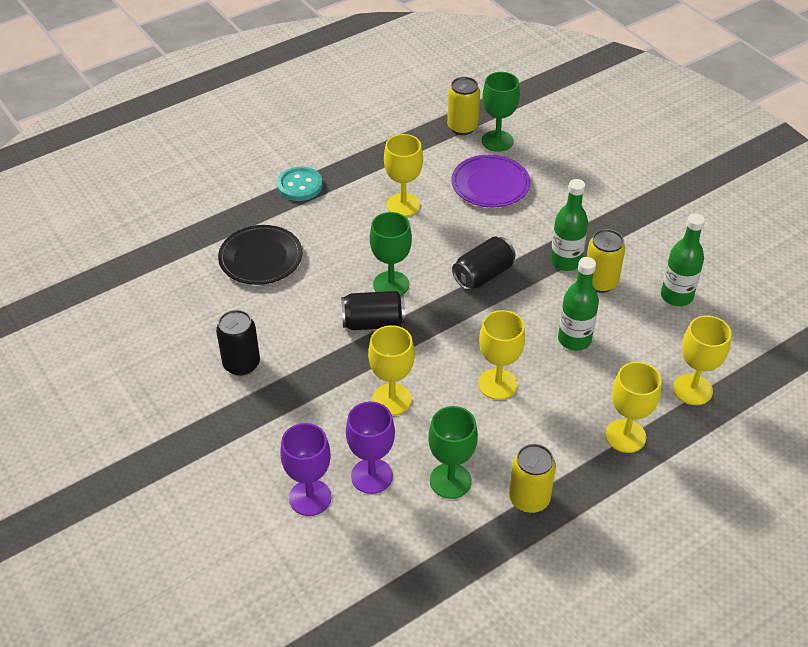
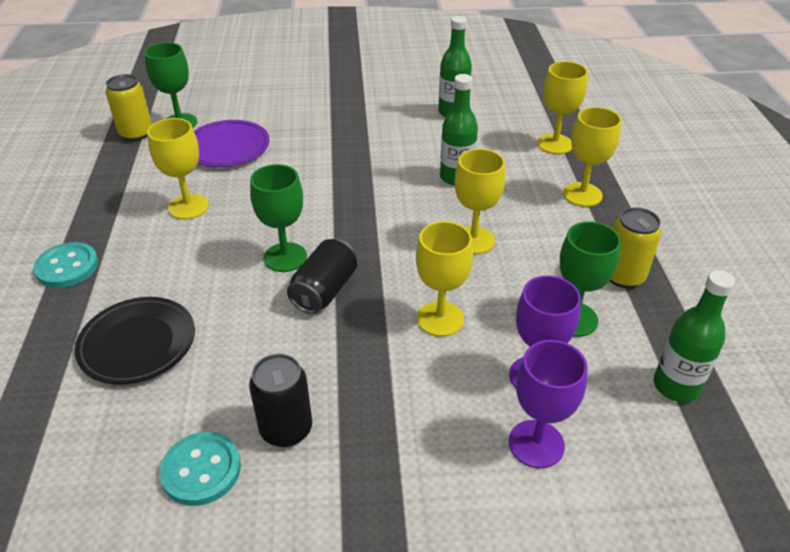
camera: 60 degrees left, 5 degrees down
black can [452,236,516,290] -> none
green bottle [550,179,588,271] -> green bottle moved to [654,270,735,402]
yellow can [587,229,625,293] -> none
none -> turquoise button [160,432,241,506]

